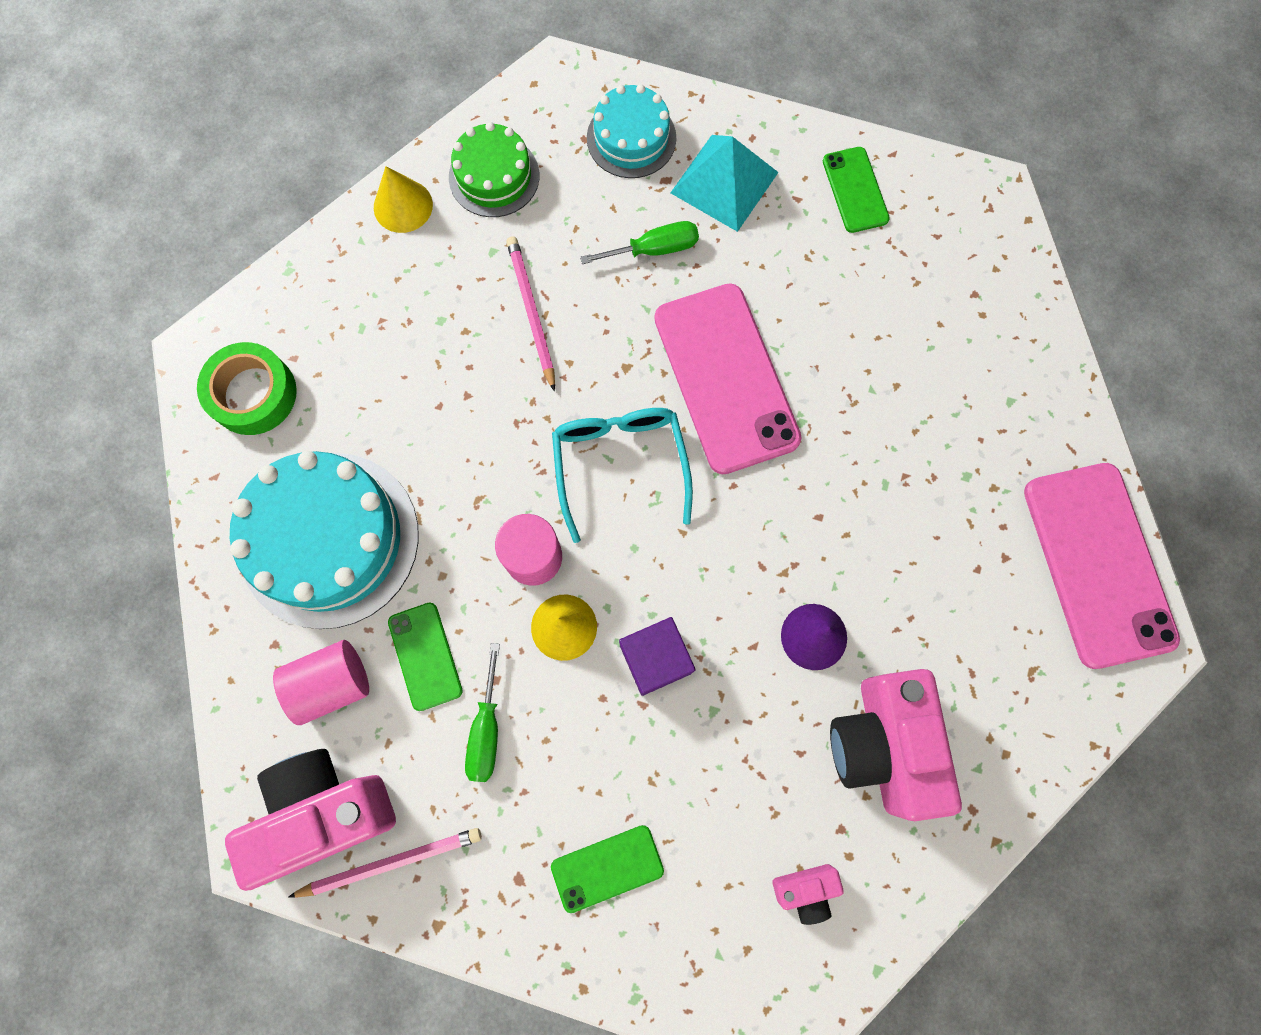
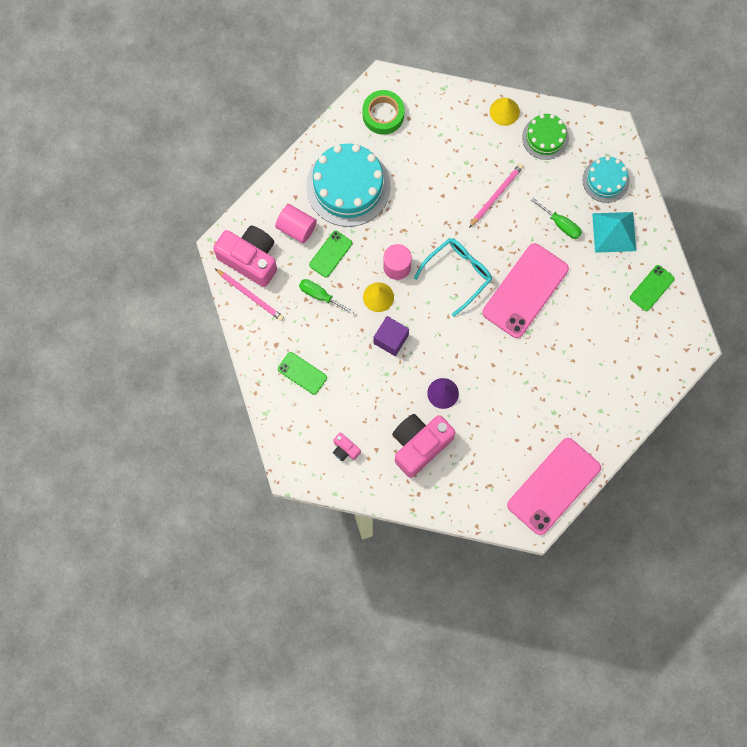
camera: 55 degrees right, 0 degrees up
green screwdriver [465,643,500,782] -> green screwdriver turned 60 degrees clockwise [299,279,355,315]

